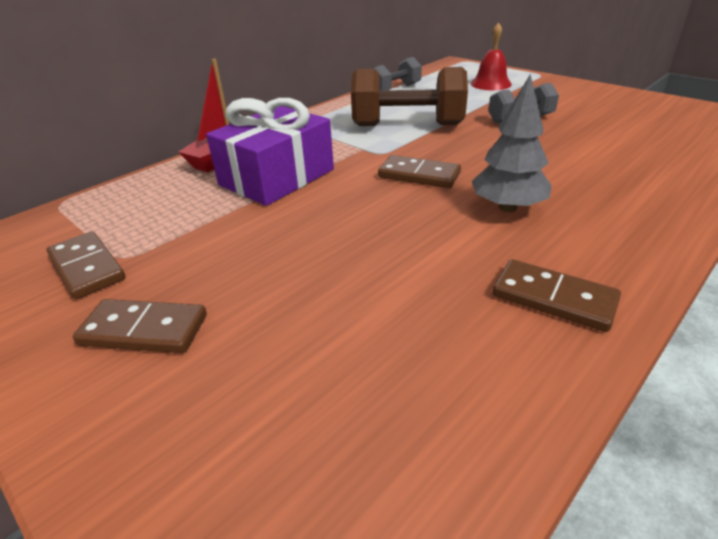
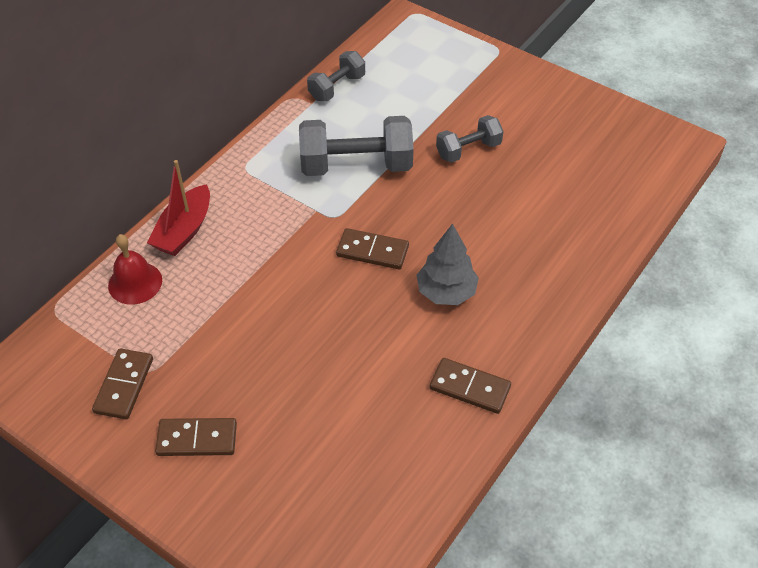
camera: 10 degrees left, 15 degrees up
brown domino [47,231,126,299] -> brown domino turned 60 degrees clockwise [92,348,153,419]
purple gift [206,98,334,206] -> none
brown dumbbell [351,67,468,126] -> grey dumbbell [299,116,414,176]
red bell [471,22,512,90] -> red bell moved to [108,234,162,305]

